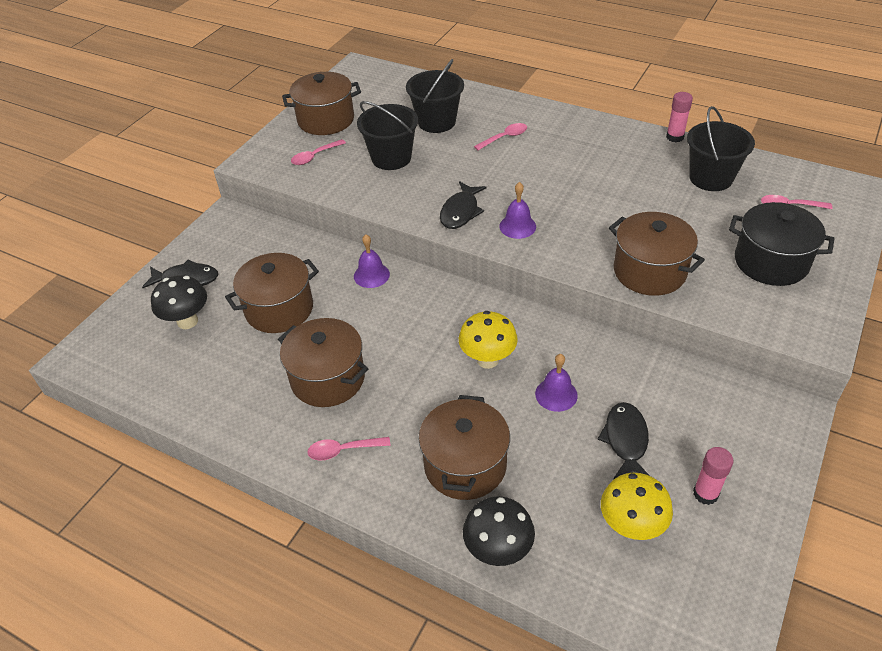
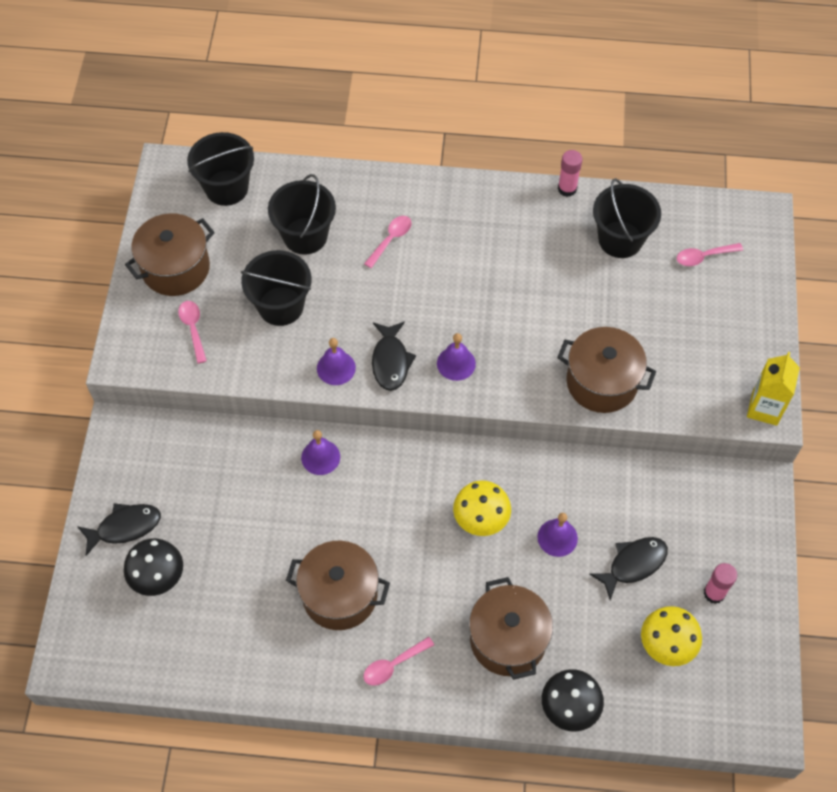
camera: 25 degrees left, 15 degrees up
brown pot [225,253,319,333] -> none
pink spoon [291,139,346,165] -> pink spoon turned 135 degrees clockwise [178,301,207,364]
black fish [597,402,650,479] -> black fish turned 75 degrees clockwise [589,537,668,600]
black pot [729,202,835,286] -> none
none -> black bucket [187,132,254,206]
none -> purple bell [317,338,356,385]
none -> yellow carton [747,352,800,426]

